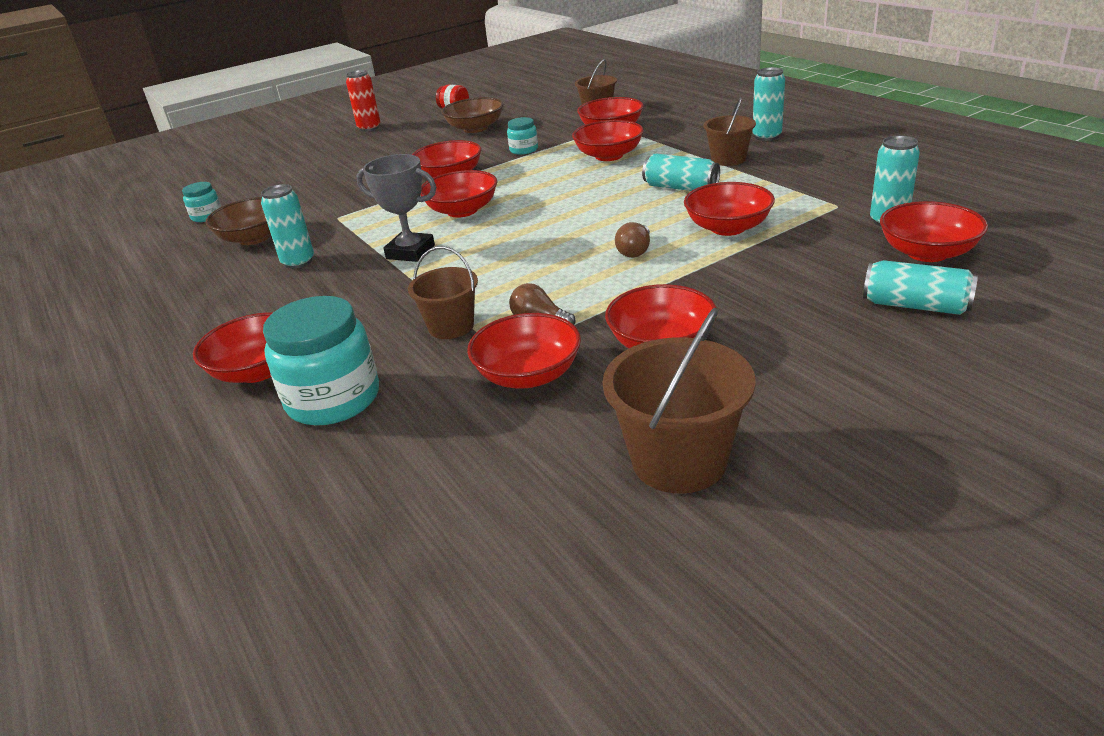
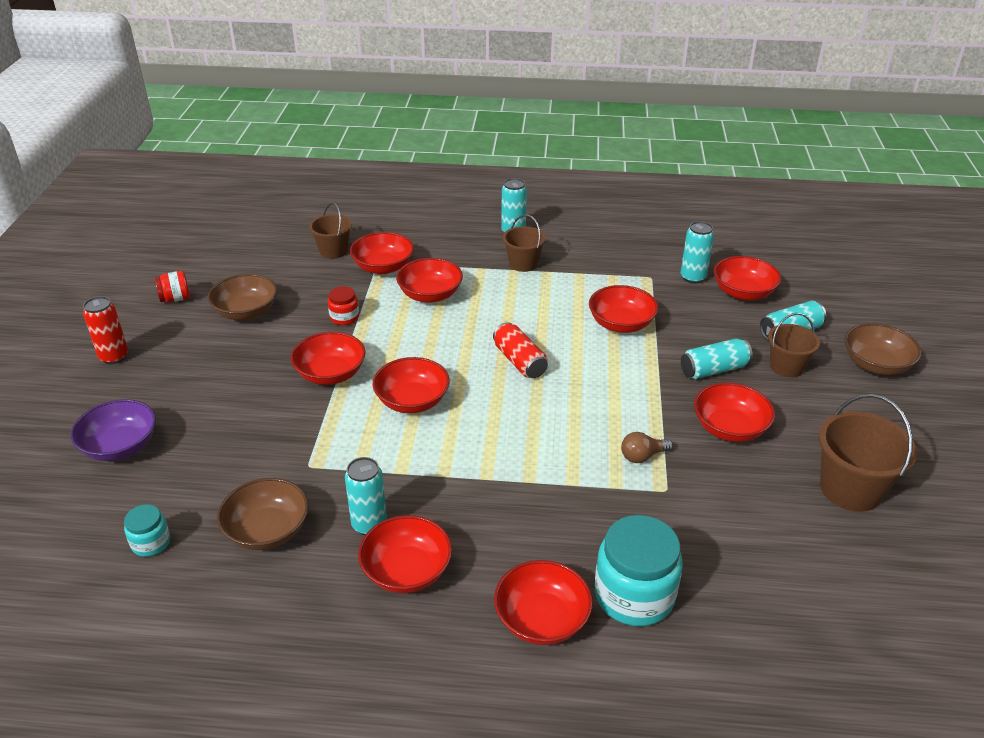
camera: 55 degrees left, 5 degrees up
grey trophy [357,154,436,262] -> none
brown bucket [408,246,478,339] -> brown bucket moved to [768,313,820,378]
red bowl [467,313,581,388] -> red bowl moved to [358,515,452,593]
turquoise jar [507,117,538,155] -> red jar [328,286,359,325]
brown light bulb [615,222,650,258] -> none
turquoise can [642,153,720,191] -> turquoise can moved to [681,339,753,379]
none -> purple bowl [71,399,156,461]
none -> red can [493,322,548,378]
none -> brown bowl [845,323,922,375]

